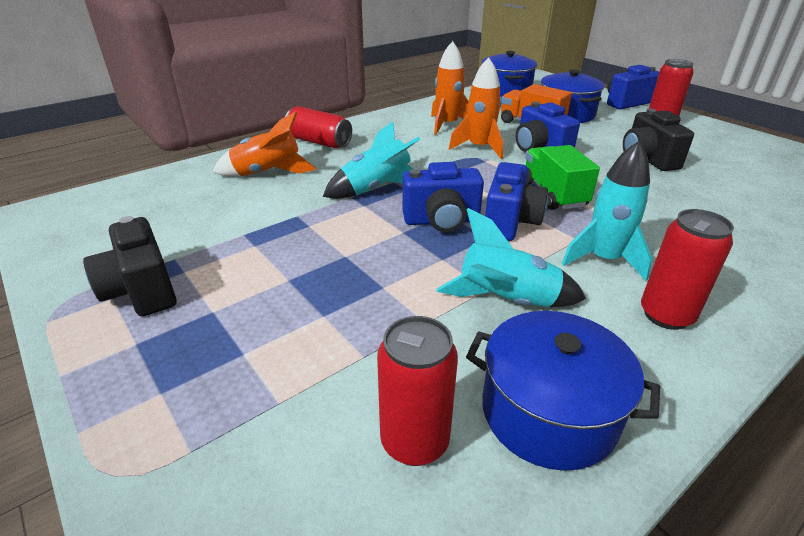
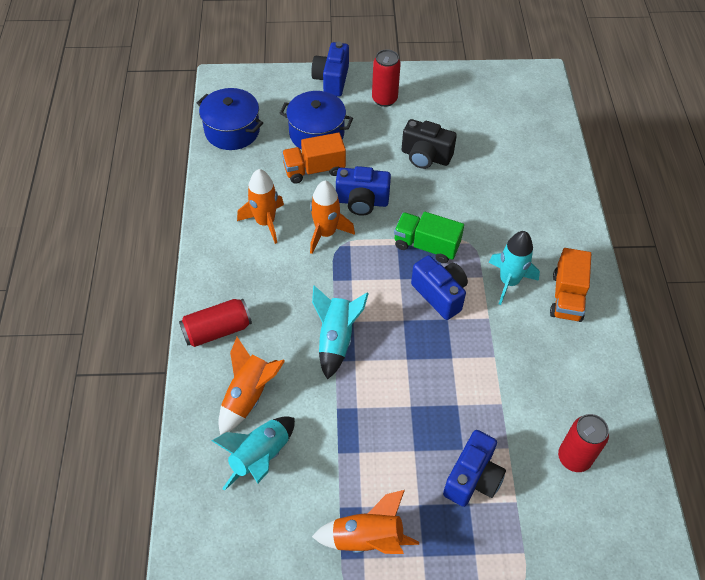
camera: 55 degrees left, 20 degrees up
black camera [83,216,177,316] -> orange rocket [312,490,419,554]
blue camera [403,162,484,232] -> blue camera moved to [443,430,506,507]
turquoise rocket [436,208,586,307] -> turquoise rocket moved to [212,417,295,491]
blue pot [466,311,660,471] -> none
red can [641,209,734,330] -> orange truck [550,248,591,322]

